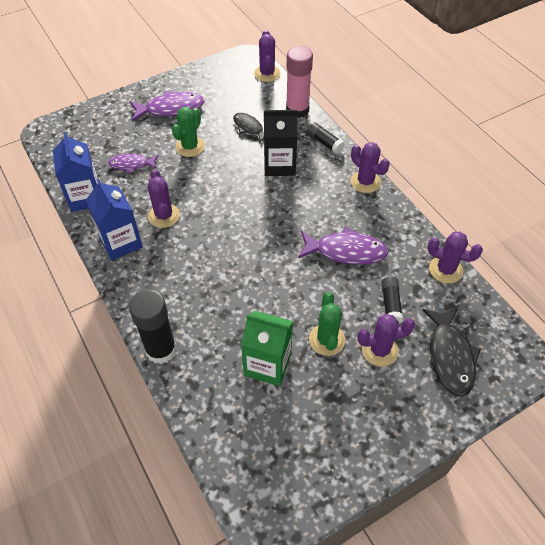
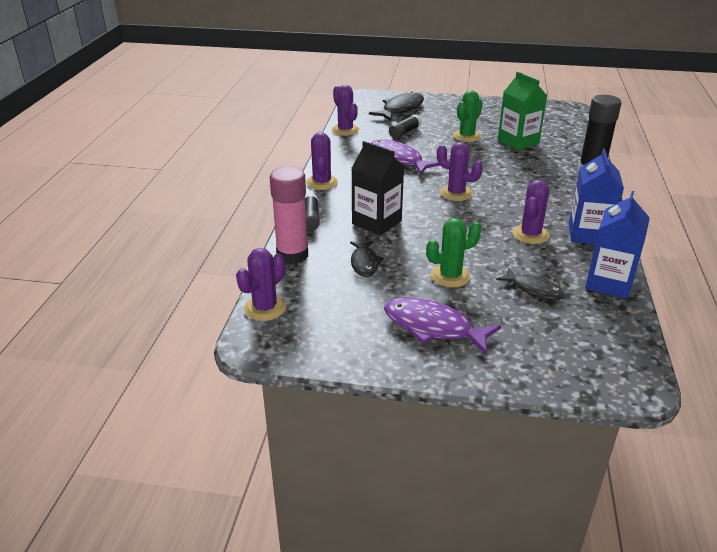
camera: 140 degrees left, 20 degrees down
purple fish [108,154,159,174] -> black fish [496,267,565,300]
purple cactus [357,314,415,366] -> purple cactus moved to [437,142,483,201]

